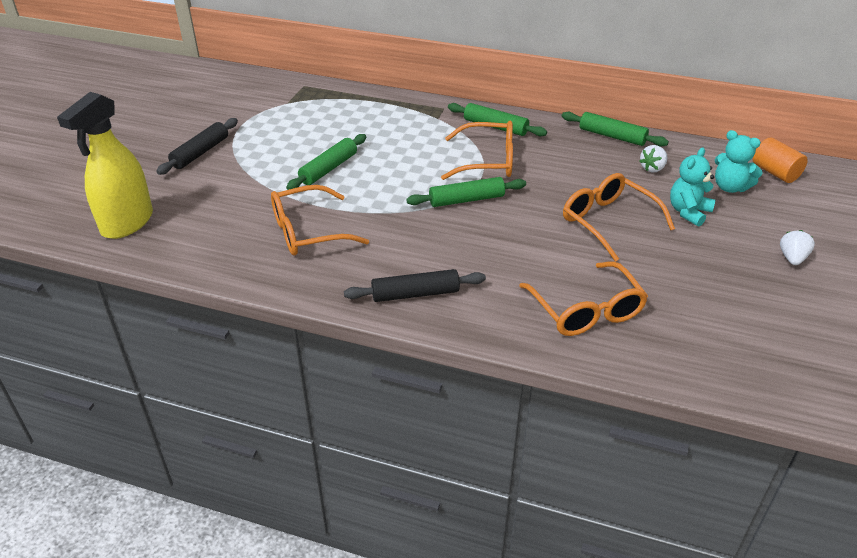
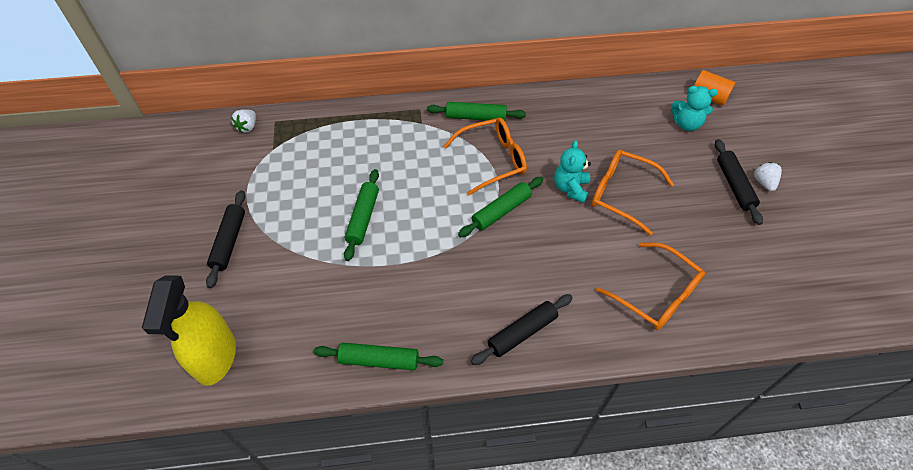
camera: 25 degrees left, 15 degrees up
orange glasses [271,185,369,255] -> none
green rolling pin [562,112,669,147] -> green rolling pin moved to [314,343,443,370]
white strawberry [639,145,667,173] -> white strawberry moved to [231,109,256,133]
turquoise teddy bear [670,148,716,227] -> turquoise teddy bear moved to [554,140,591,203]
none -> black rolling pin [715,139,763,225]

